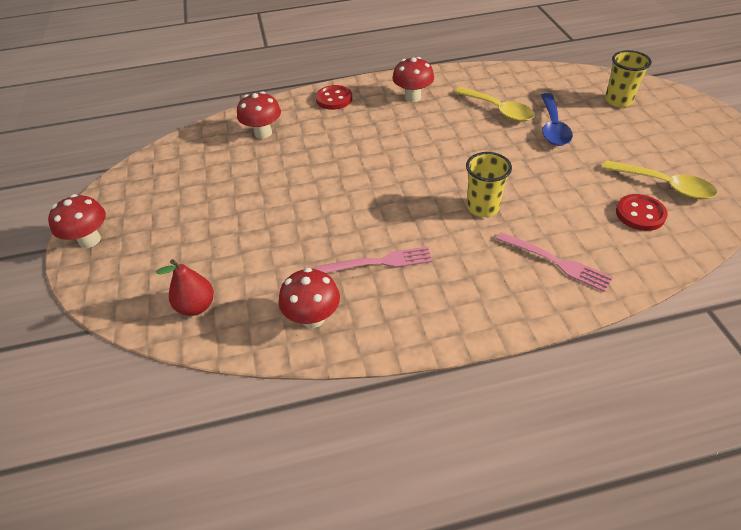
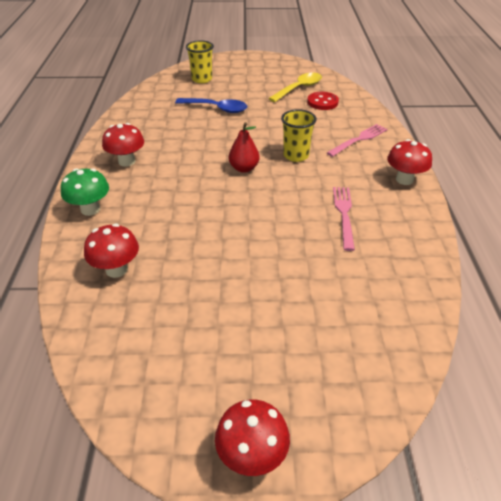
camera: 80 degrees left, 5 degrees down
red pear [156,259,214,316] -> red pear moved to [229,122,259,173]
red mushroom [279,268,340,328] -> red mushroom moved to [387,139,432,185]
red button [316,85,352,110] -> green mushroom [61,168,109,216]
yellow spoon [454,87,535,122] -> none

